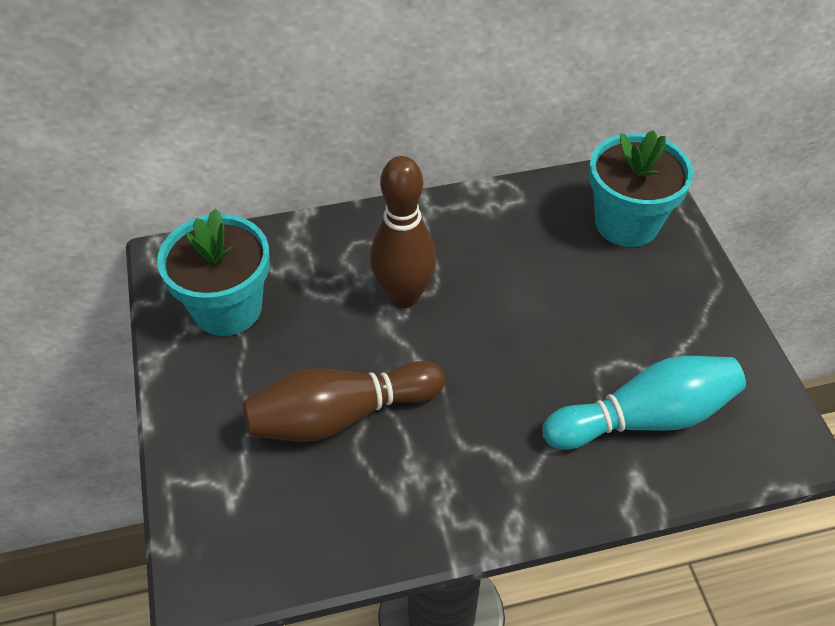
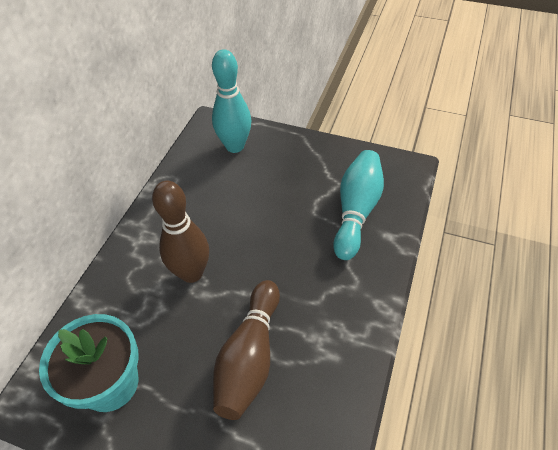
camera: 55 degrees left, 0 degrees up
turquoise flower pot [589,130,694,247] -> turquoise bowling pin [212,49,251,153]

